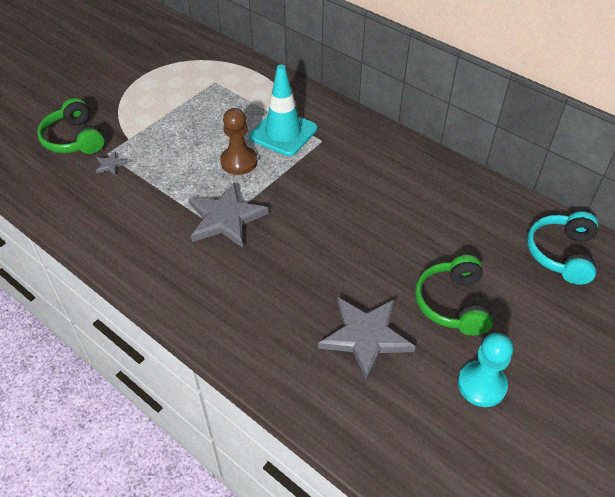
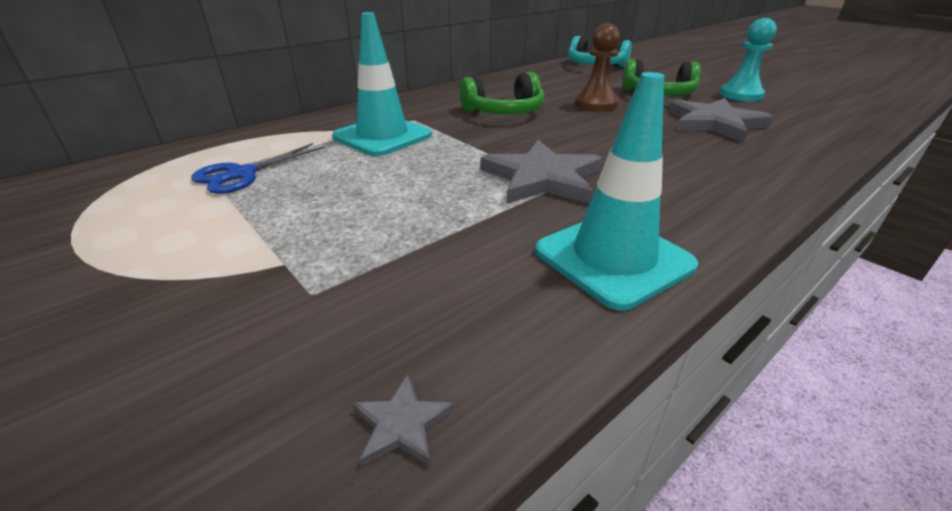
camera: 80 degrees left, 15 degrees down
green headphones [37,98,105,154] -> green headphones moved to [460,72,544,115]
grey star [96,152,128,175] -> grey star moved to [352,374,455,466]
brown pawn [220,108,258,175] -> brown pawn moved to [575,23,620,111]
none -> blue scissors [191,143,325,194]
none -> turquoise traffic cone [535,72,698,310]

